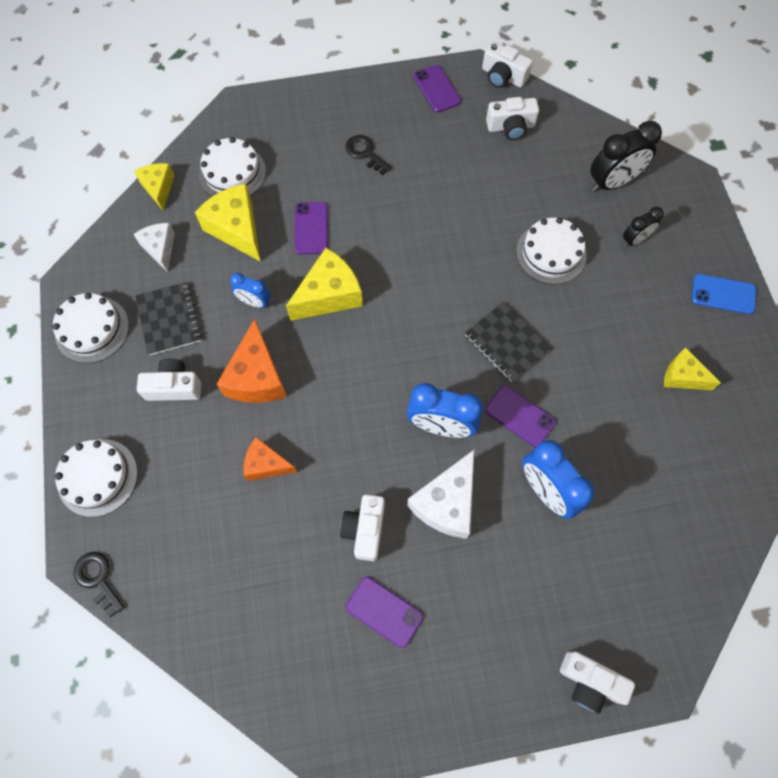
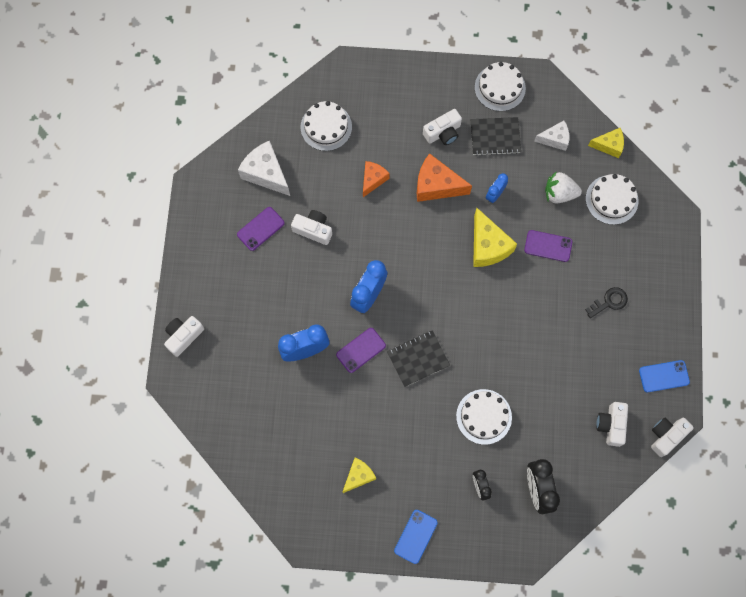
camera: 105 degrees right, 5 degrees up
white cake [55,439,138,517] -> white cake moved to [300,101,352,151]
black key [74,552,124,617] -> none
white camera [137,358,202,401] -> white camera turned 45 degrees clockwise [423,109,462,145]
yellow cheese [195,184,261,262] -> white strawberry [545,171,582,203]
white cheese [407,450,474,539] -> white cheese moved to [238,140,290,196]
purple phone [413,65,461,113] -> blue phone [639,360,690,392]

